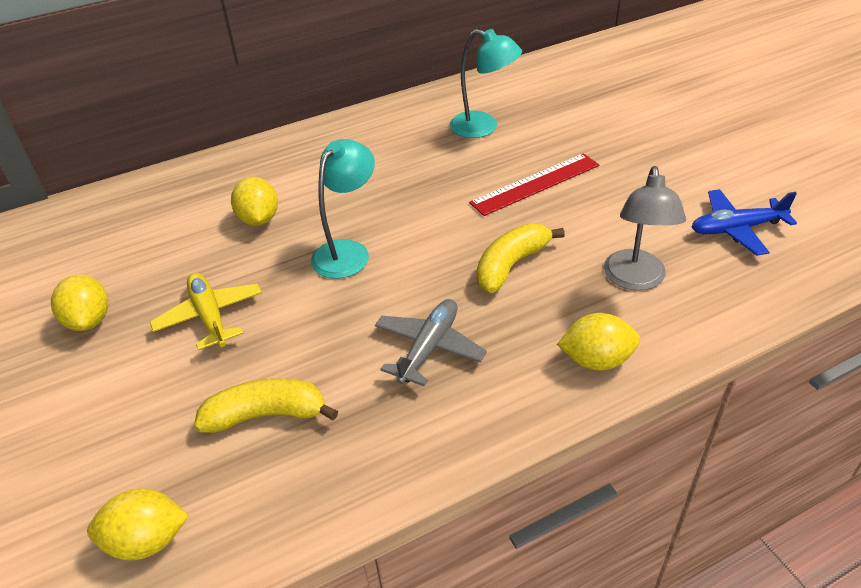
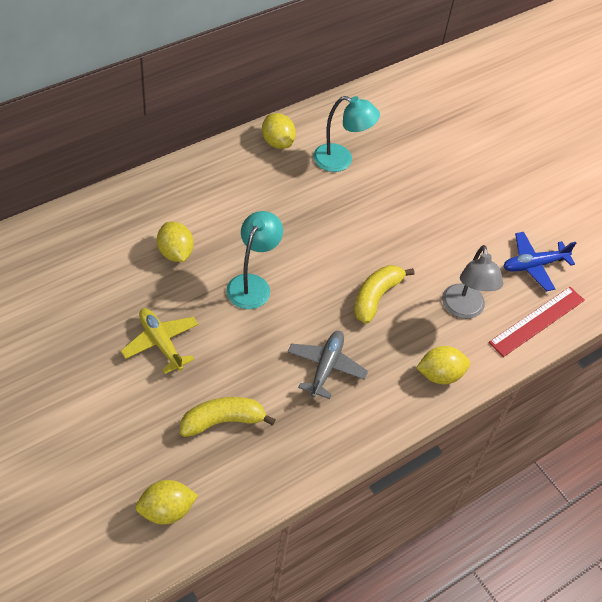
camera: 15 degrees left, 10 degrees up
yellow lemon [51,275,108,331] -> yellow lemon moved to [262,113,296,149]
red ruler [469,153,599,216] -> red ruler moved to [489,287,585,357]

